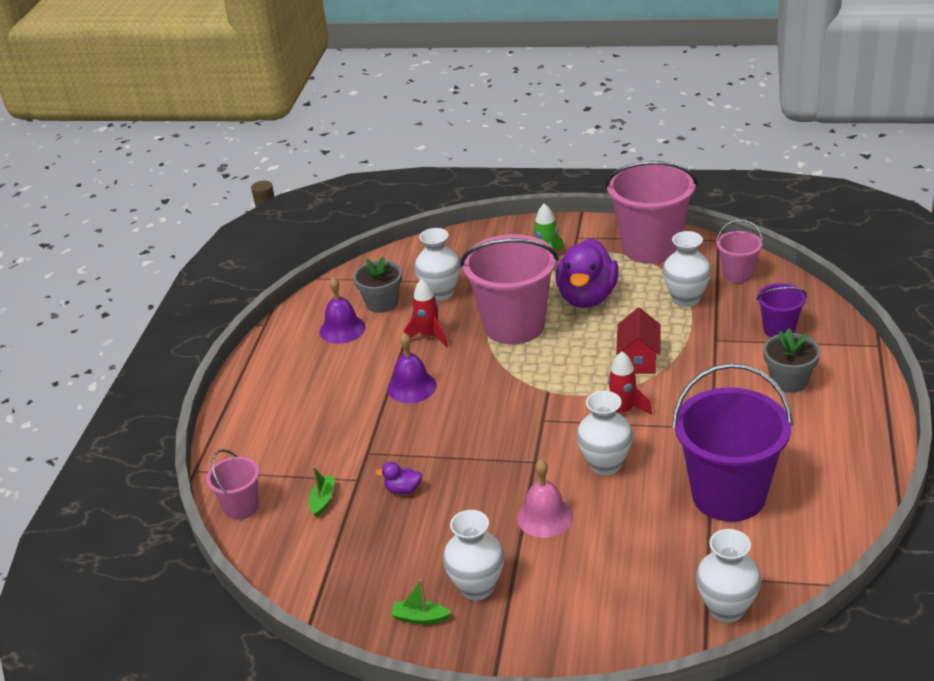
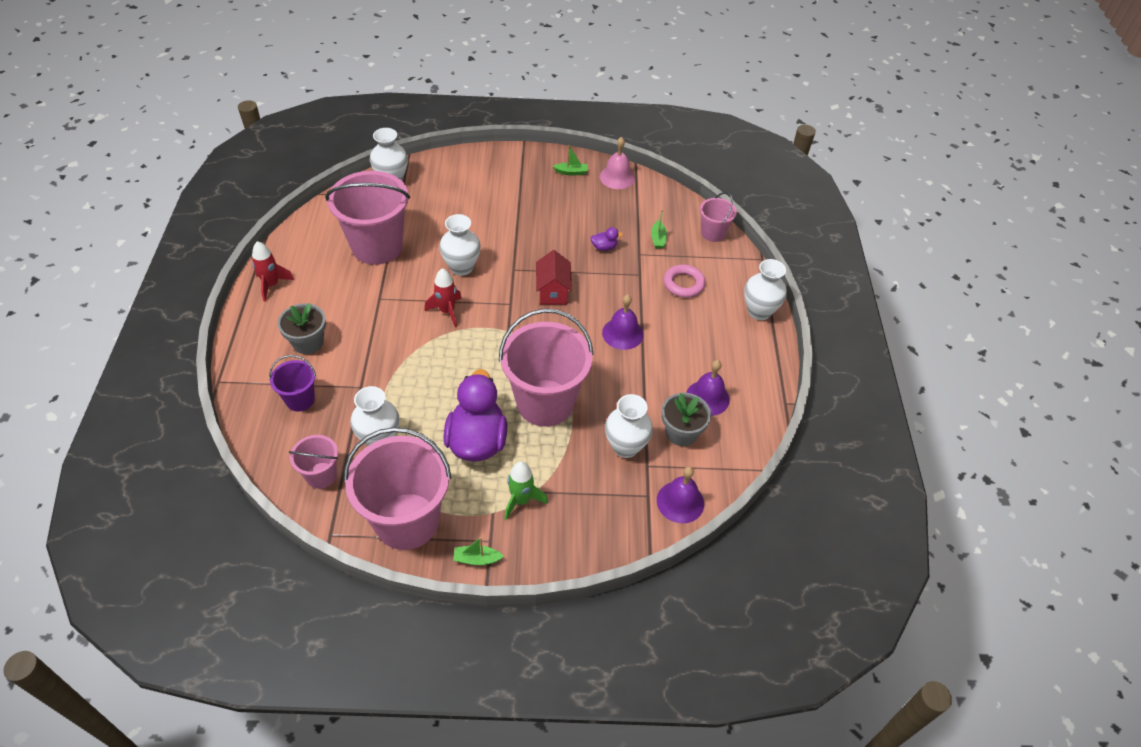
camera: 165 degrees right, 15 degrees up
red rocket [404,279,448,347] -> red rocket moved to [252,241,294,302]
white vase [443,510,504,600] -> white vase moved to [744,259,787,320]
pink bell [517,460,573,538] -> pink bell moved to [600,137,635,189]
red house [616,308,661,374] -> red house moved to [536,250,572,305]
purple bucket [672,363,793,522] -> pink bucket [325,171,410,265]
none -> green boat [453,537,504,565]
none -> purple bell [657,466,704,523]
none -> pink ring [664,265,706,297]

